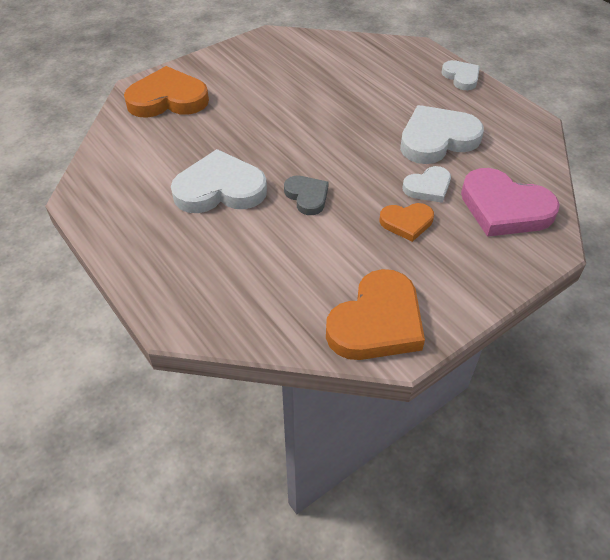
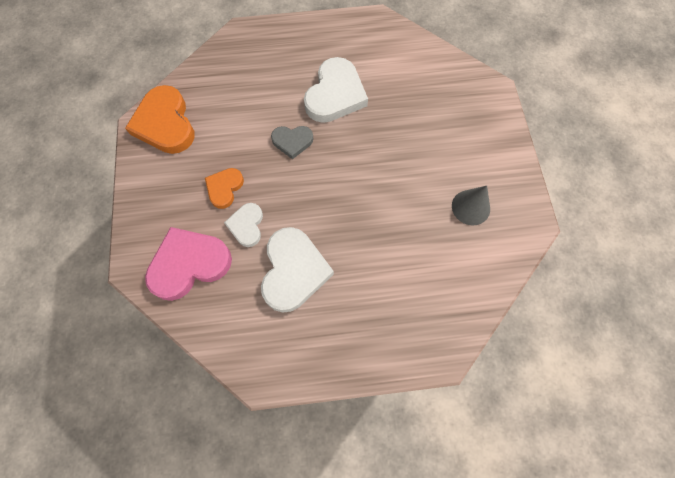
camera: 120 degrees right, 20 degrees up
orange heart [124,66,209,118] -> none
white heart [442,60,480,90] -> none
none -> grey cone [452,186,490,226]

